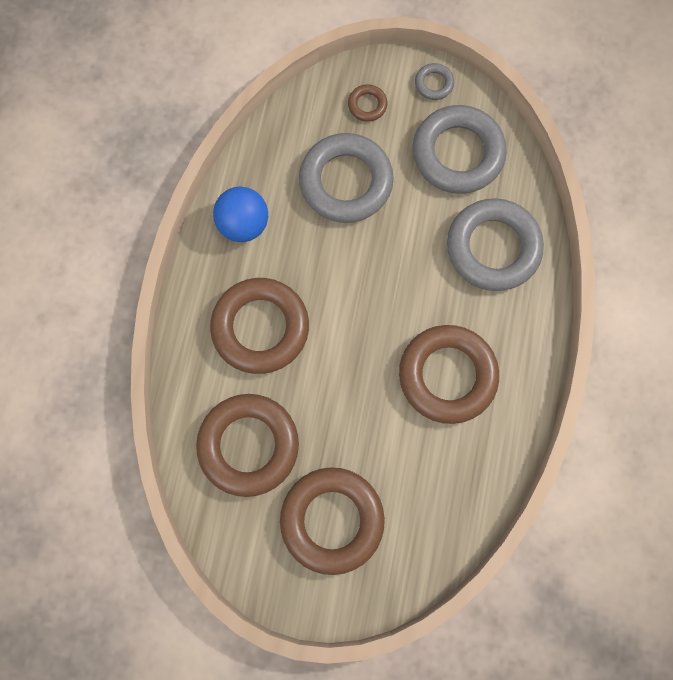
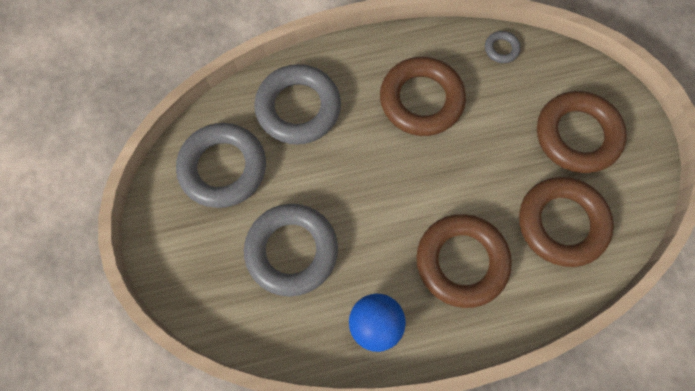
camera: 115 degrees left, 5 degrees down
brown ring [348,84,387,122] -> none
grey ring [415,63,454,100] -> grey ring moved to [485,31,521,63]

